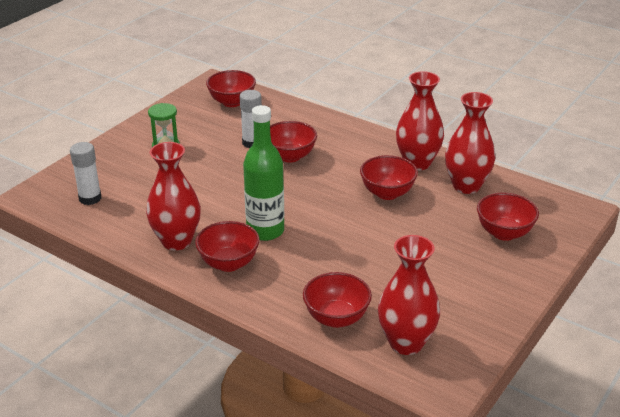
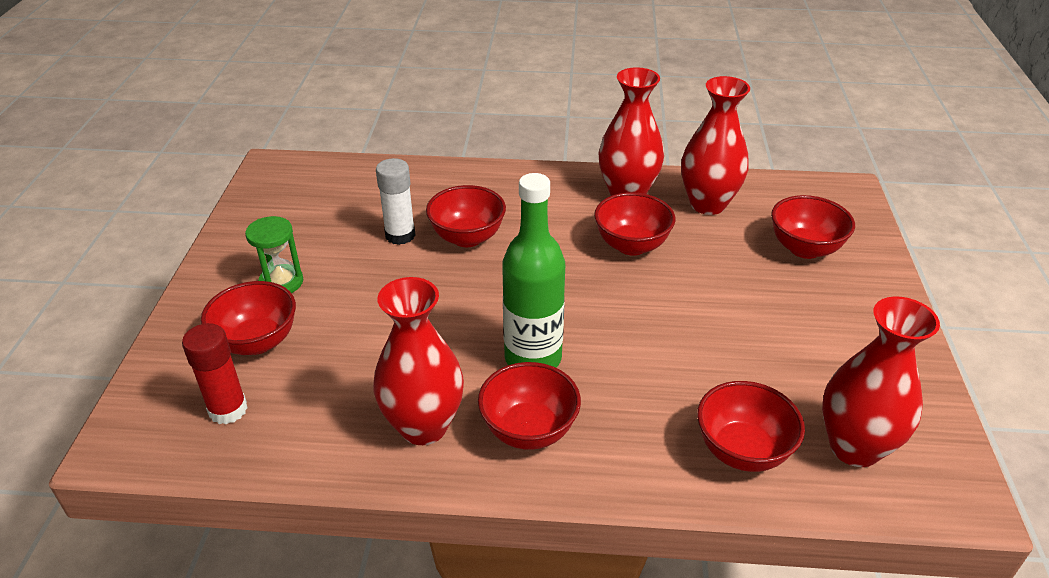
camera: 30 degrees left, 5 degrees up
white glue stick [70,142,102,205] -> red glue stick [182,323,248,424]
red bowl [206,70,256,107] -> red bowl moved to [201,281,296,355]

